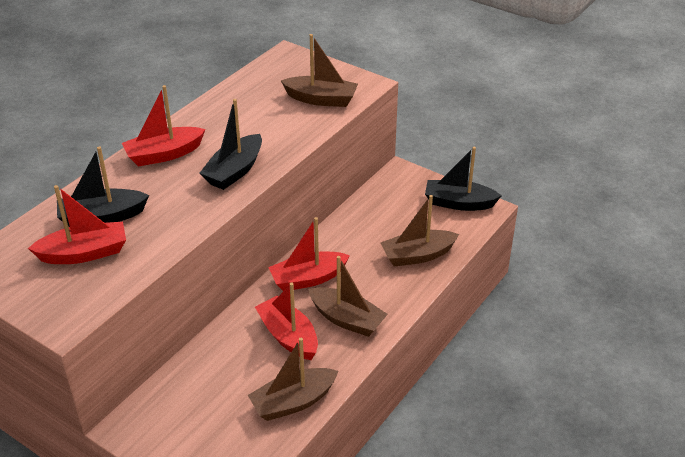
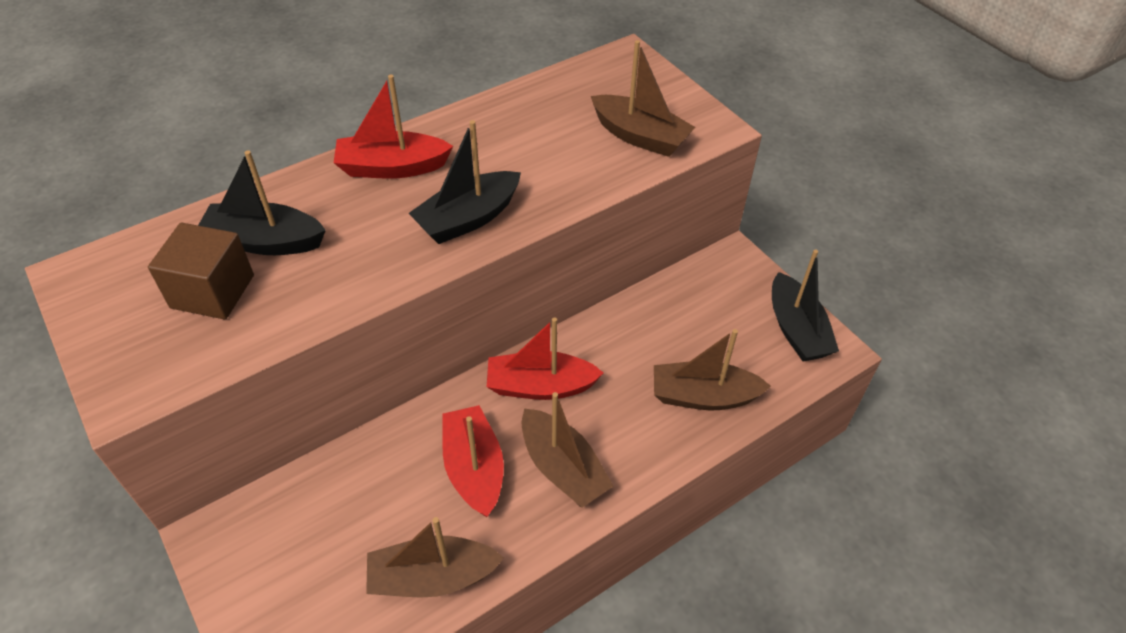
camera: 20 degrees right, 10 degrees up
red boat [28,185,126,264] -> brown cube [148,222,254,319]
black boat [425,147,502,211] -> black boat turned 135 degrees counterclockwise [772,249,839,362]

